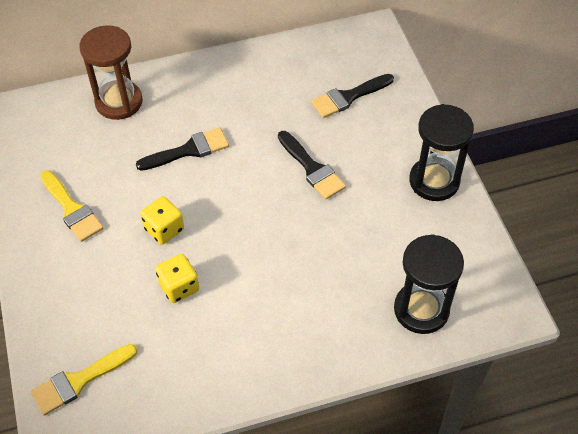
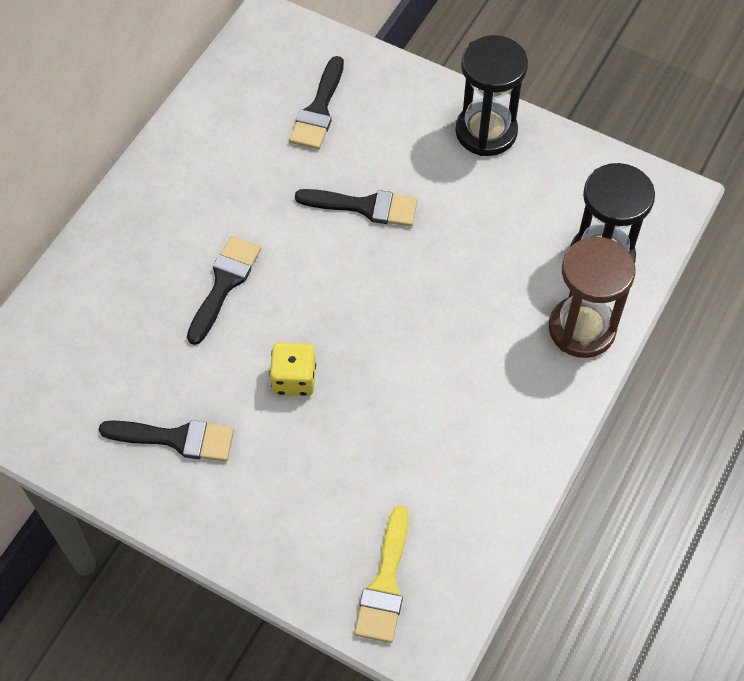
camera: 45 degrees left, 5 degrees up
yellow brush [40,170,104,242] -> black brush [99,420,234,461]
brown hourglass [79,25,143,120] -> brown hourglass moved to [549,237,636,358]
yellow dice [155,254,199,303] -> none

